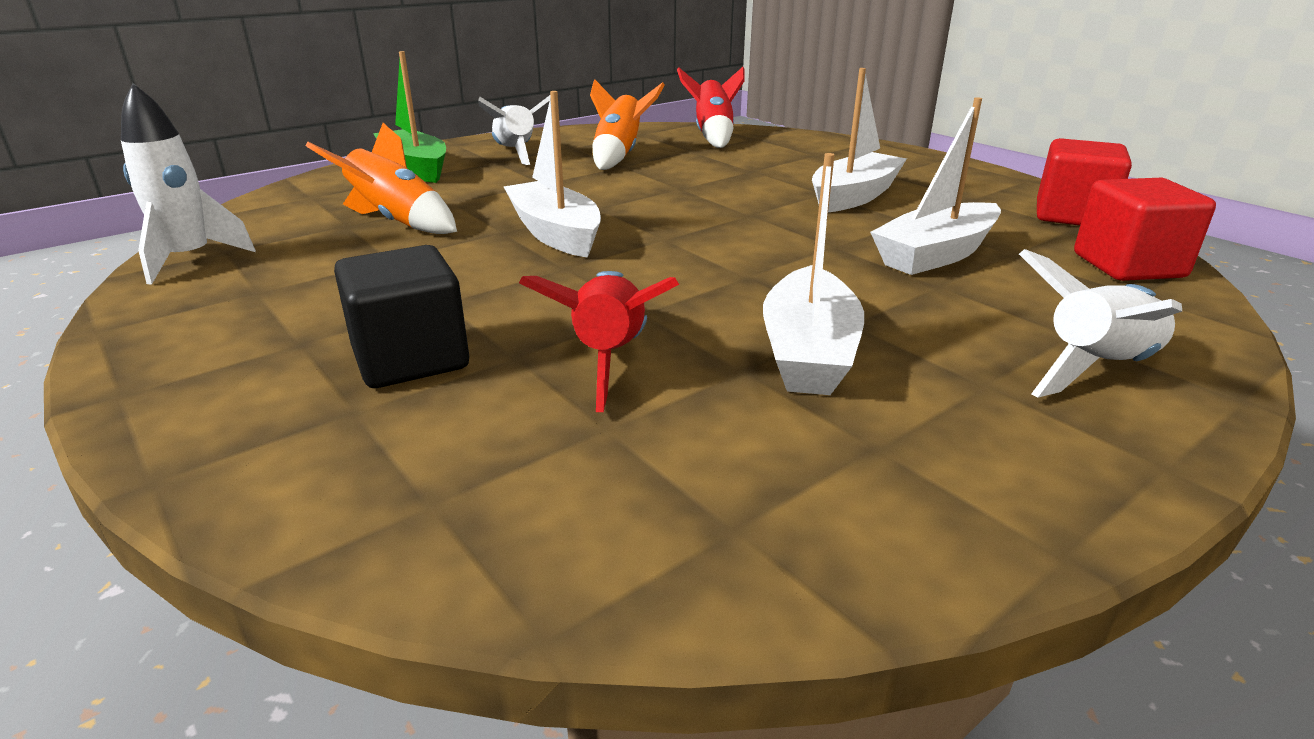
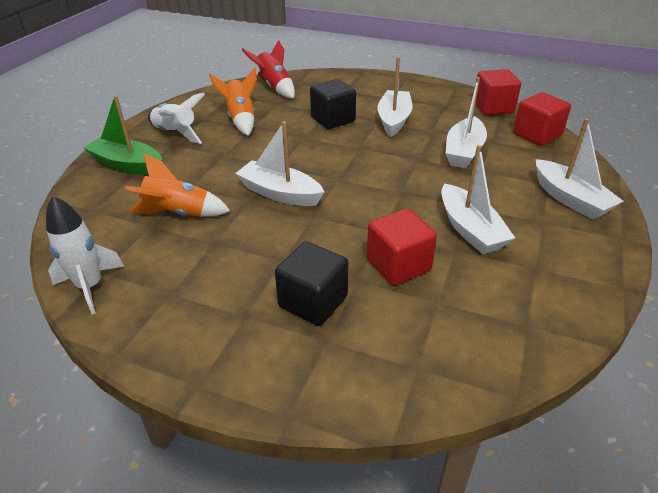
camera: 30 degrees left, 10 degrees up
red rocket [519,271,679,412] -> red cube [367,209,437,285]
white rocket [1019,249,1182,397] -> white boat [536,118,624,220]
none -> black cube [310,79,356,129]

